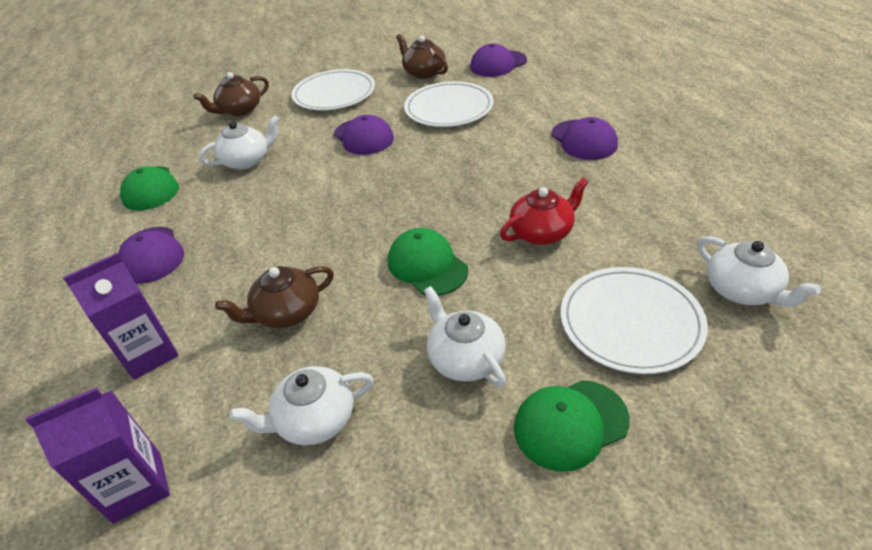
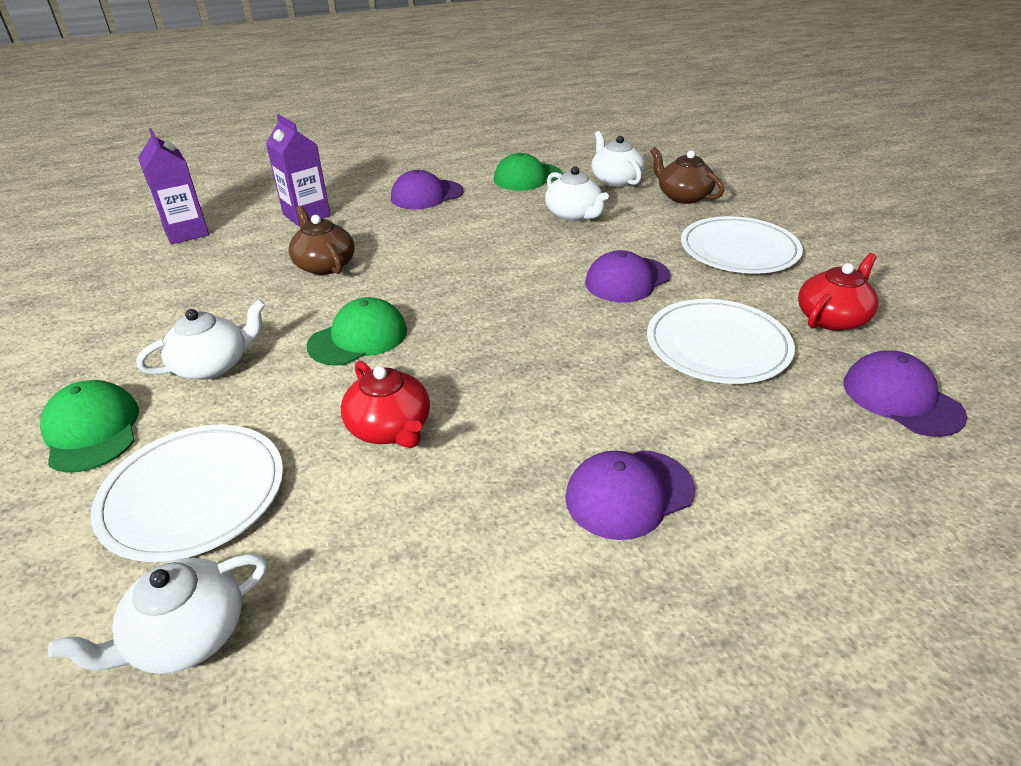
camera: 85 degrees right, 5 degrees down
white teapot [229,366,374,445] -> white teapot moved to [592,131,645,187]
brown teapot [396,34,448,79] -> red teapot [798,253,878,331]

